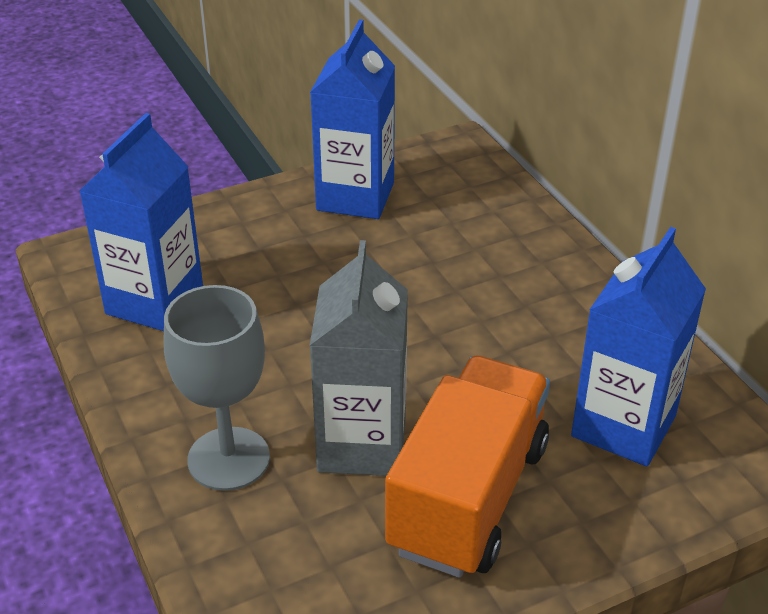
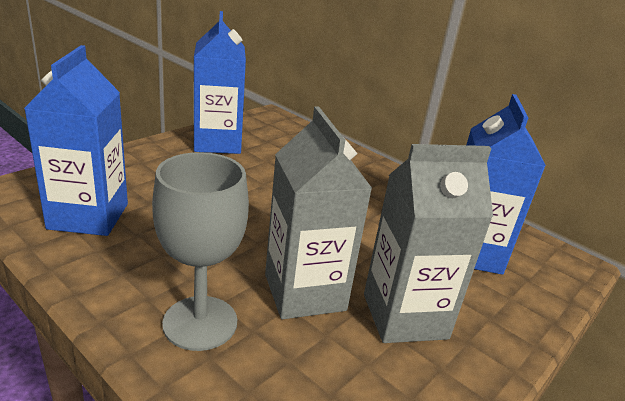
camera: 25 degrees left, 10 degrees down
orange truck [385,356,550,578] -> grey carton [364,144,493,343]

